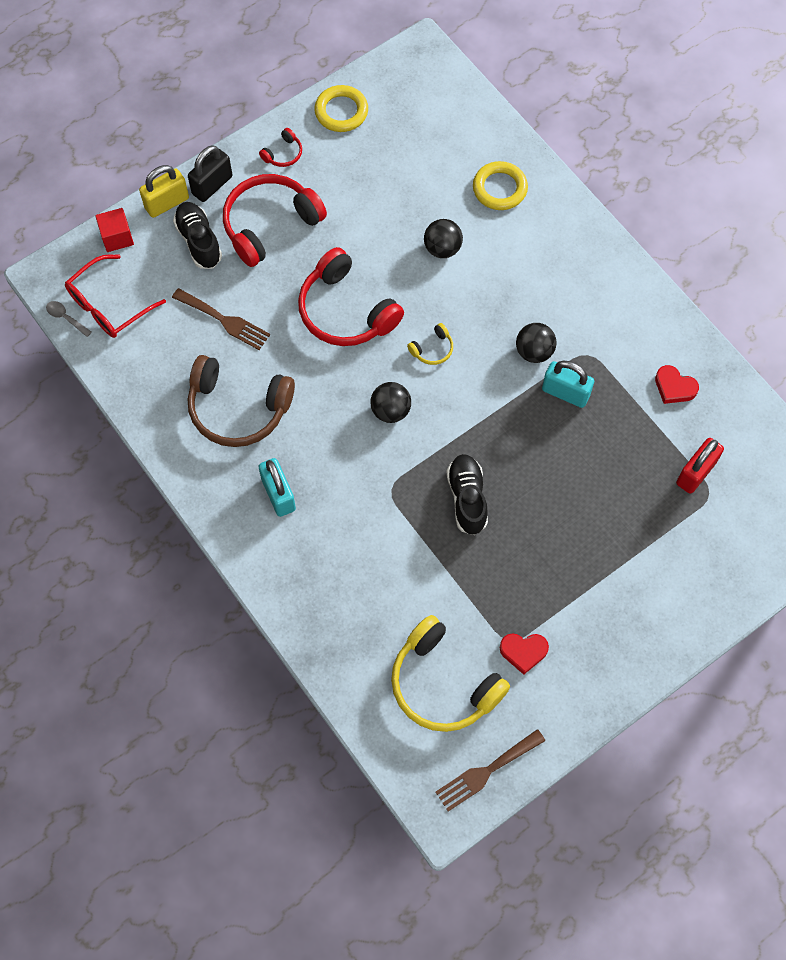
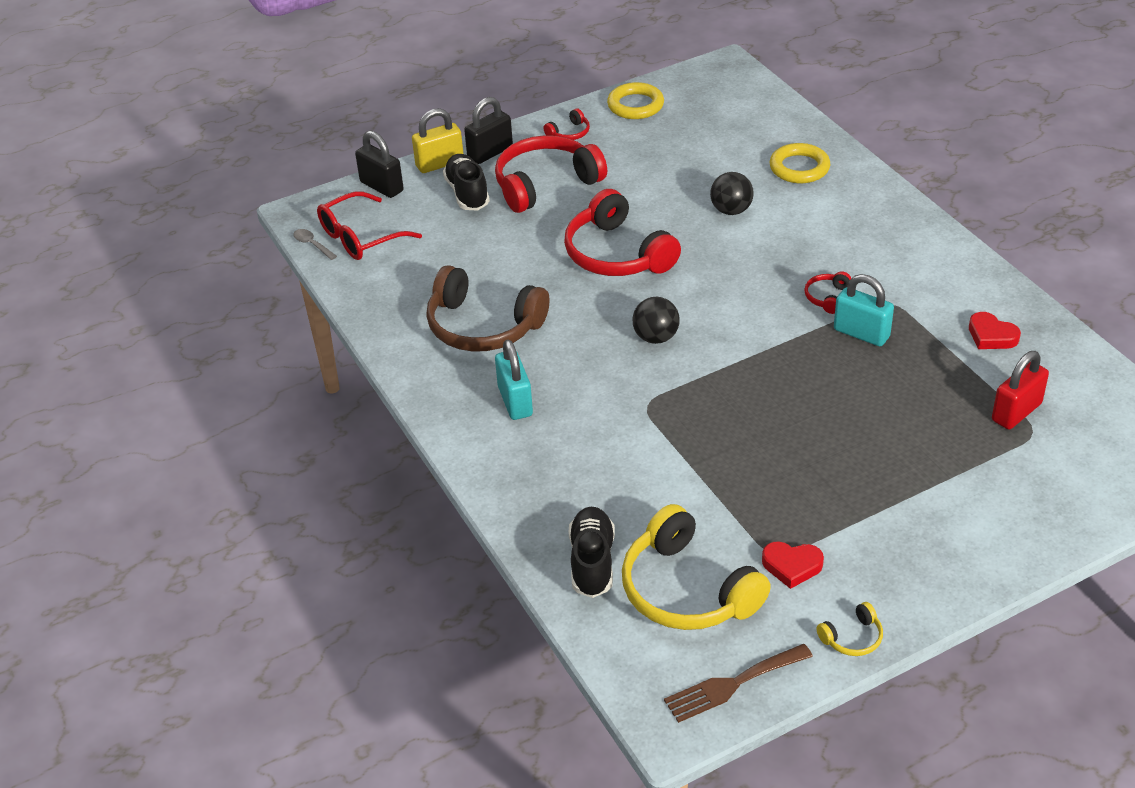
camera: 10 degrees right, 25 degrees down
red cube [95,208,134,252] -> black padlock [355,131,404,198]
brown fork [172,288,270,350] -> none
yellow headphones [407,323,453,365] -> yellow headphones moved to [816,602,883,656]
black shoe [446,454,488,535] -> black shoe moved to [569,507,615,598]
black ball [516,323,557,363] -> red headphones [804,271,851,314]

